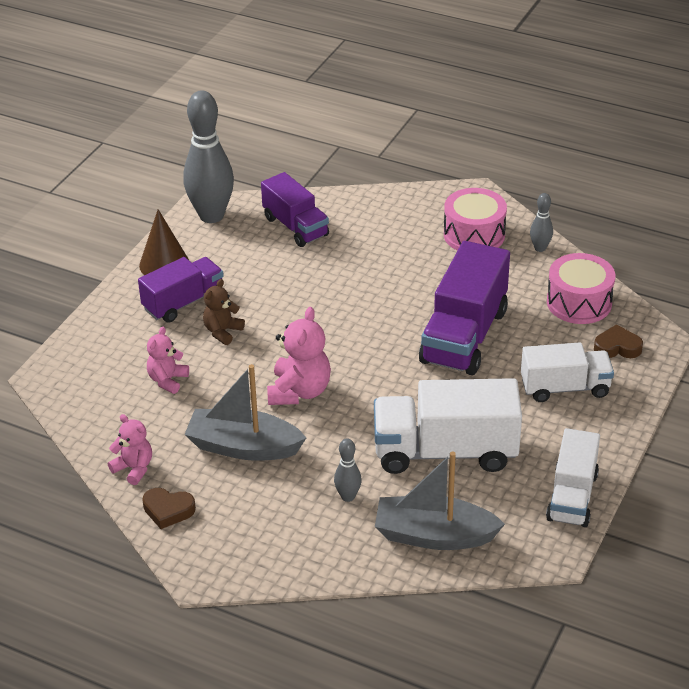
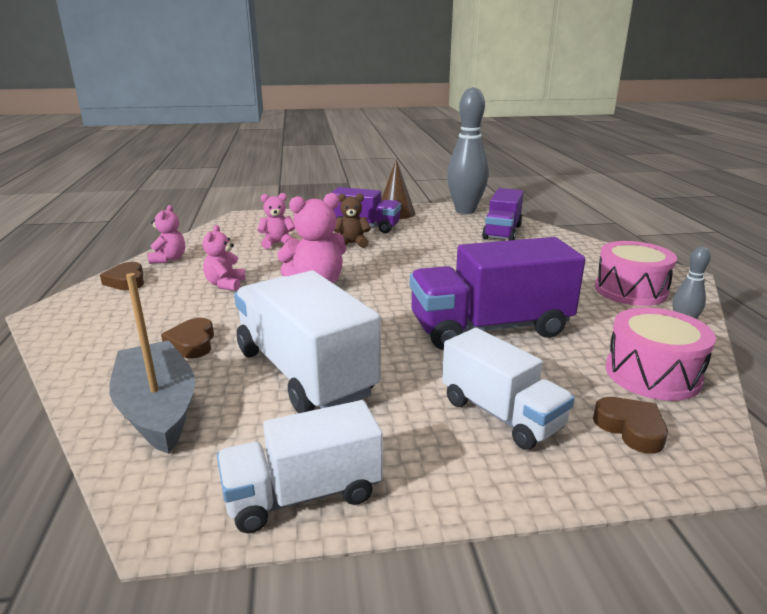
camera: 55 degrees right, 15 degrees down
grey boat [184,364,306,461] -> pink teddy bear [202,225,245,291]
grey bowling pin [334,438,362,502] -> brown heart [161,318,214,358]

